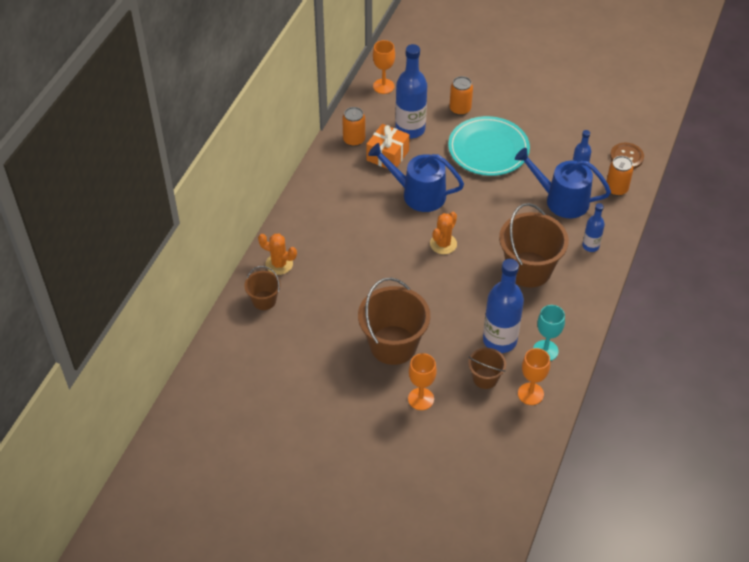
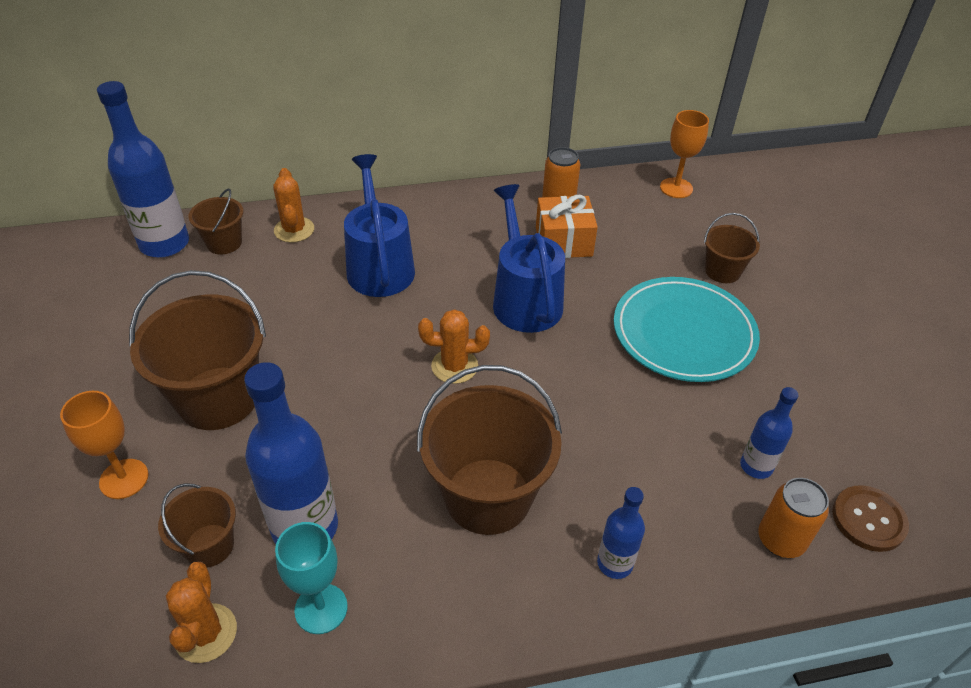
camera: 55 degrees right, 5 degrees down
blue bottle [395,44,427,138] -> blue bottle moved to [97,81,189,258]
orange can [450,76,473,116] -> brown bucket [704,213,760,283]
blue watering can [515,148,611,218] -> blue watering can moved to [344,154,415,297]
orange goblet [518,348,550,405] -> orange cactus [166,562,237,663]

